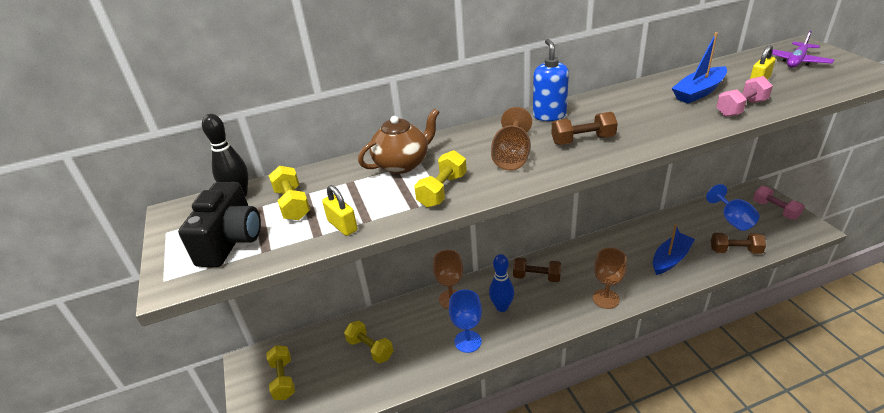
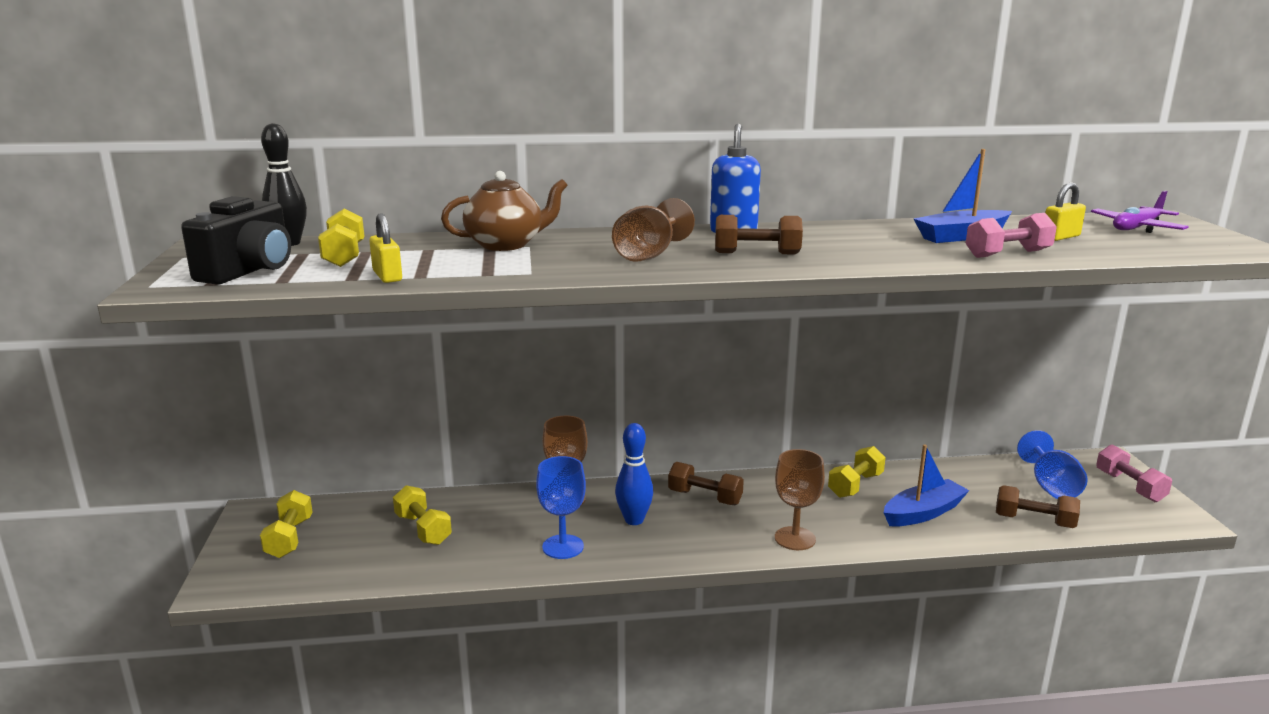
camera: 10 degrees right, 15 degrees down
yellow dumbbell [414,150,467,208] -> yellow dumbbell moved to [828,446,886,498]

